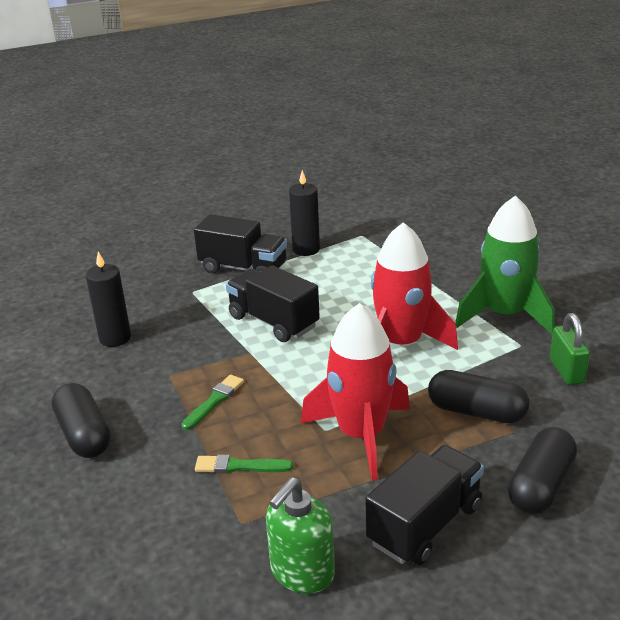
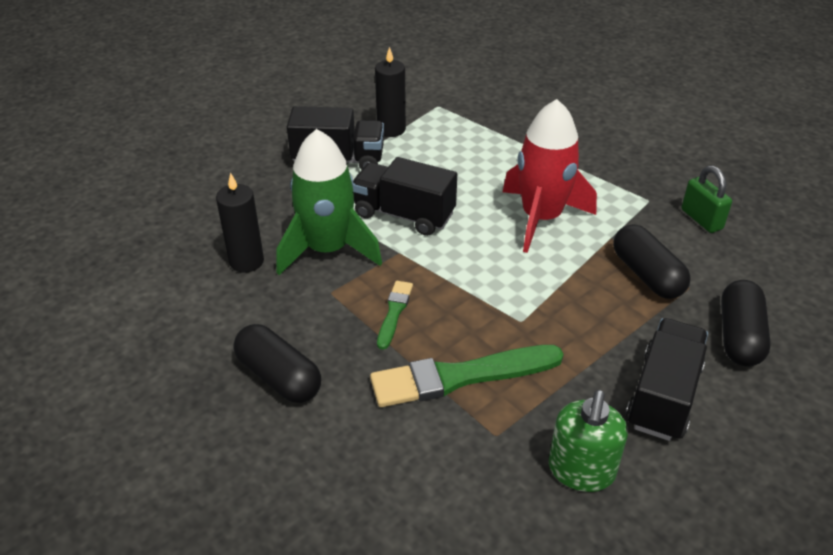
camera: 20 degrees left, 10 degrees up
green brush [195,455,293,473] -> green brush [370,345,564,407], size x1.98
red rocket [301,303,410,480] -> none
black capsule [428,370,530,423] -> black capsule turned 60 degrees clockwise [613,224,691,299]
green rocket [455,195,555,335] -> green rocket moved to [276,129,382,275]

